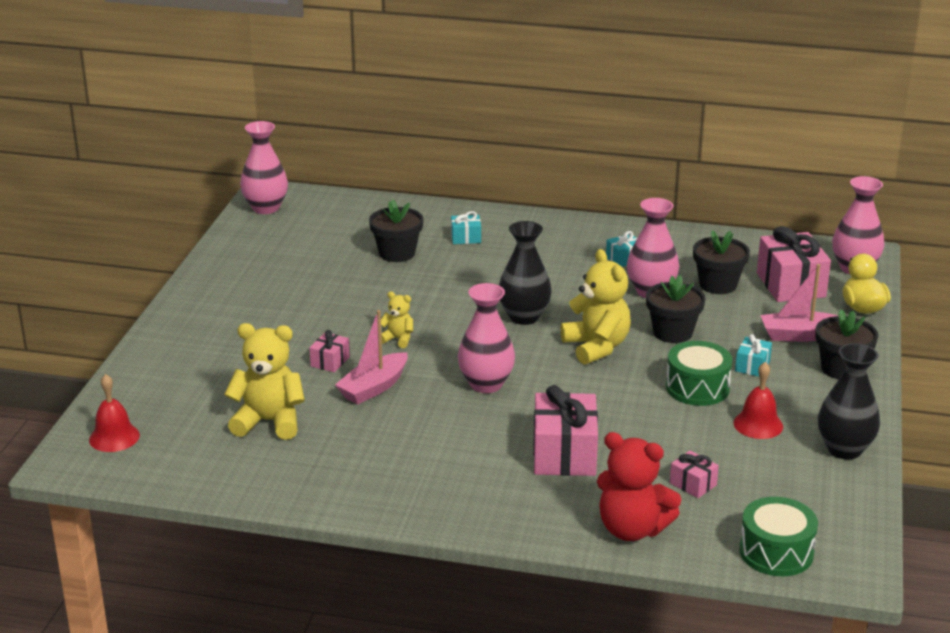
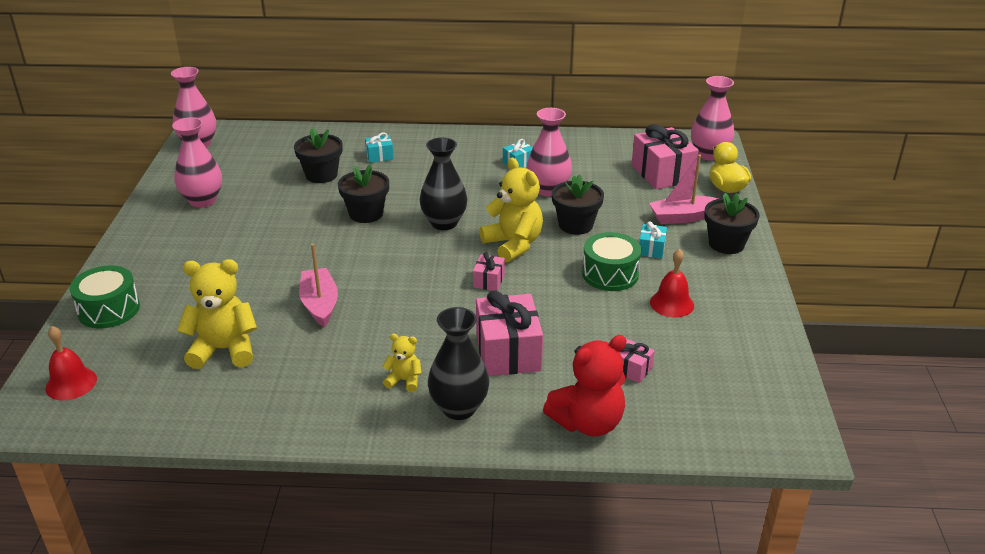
camera: 10 degrees left, 5 degrees up
pink gift [309,330,350,372] -> pink gift moved to [473,252,505,291]
pink boat [335,310,408,404] -> pink boat turned 135 degrees clockwise [299,243,338,327]
yellow teddy bear [381,291,413,348] -> yellow teddy bear moved to [382,334,422,392]
pink vase [458,283,515,393] -> pink vase moved to [172,117,222,208]
red teddy bear [597,432,682,541] -> red teddy bear turned 45 degrees counterclockwise [543,335,627,437]
black flower pot [693,230,750,294] -> black flower pot moved to [338,164,389,223]
green drum [739,497,818,576] -> green drum moved to [69,265,140,329]
black vase [818,343,880,460] -> black vase moved to [428,307,489,420]

